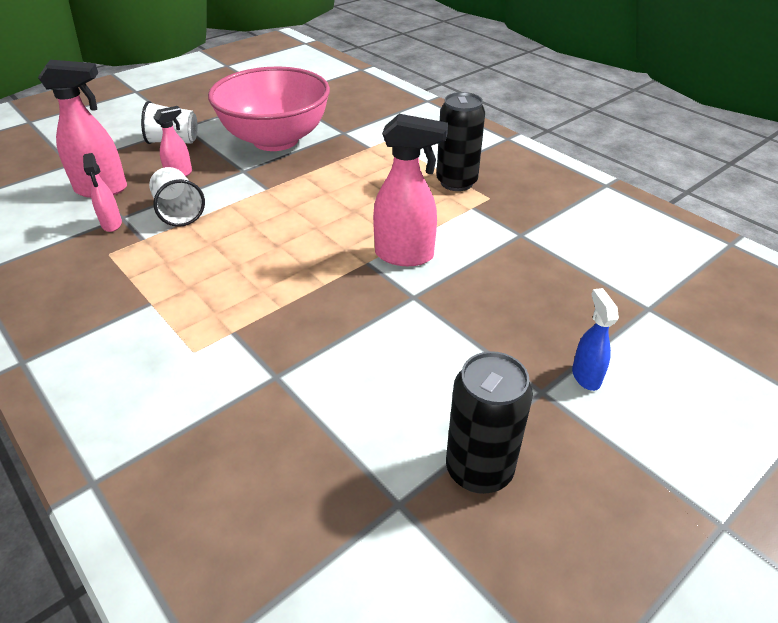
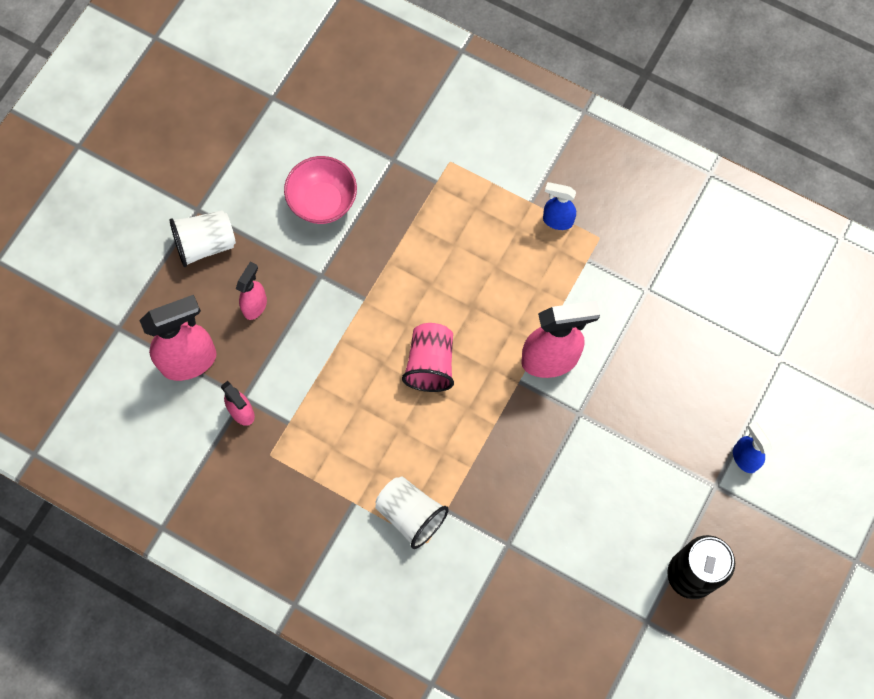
camera: 20 degrees left, 30 degrees up
white cup [149,167,205,227] -> white cup moved to [375,477,449,549]
pink bowl [208,67,330,151] -> pink bowl [284,156,357,224], size x0.51
black can [436,92,485,191] -> blue spray bottle [543,182,576,230]
none -> pink cup [402,323,454,392]

